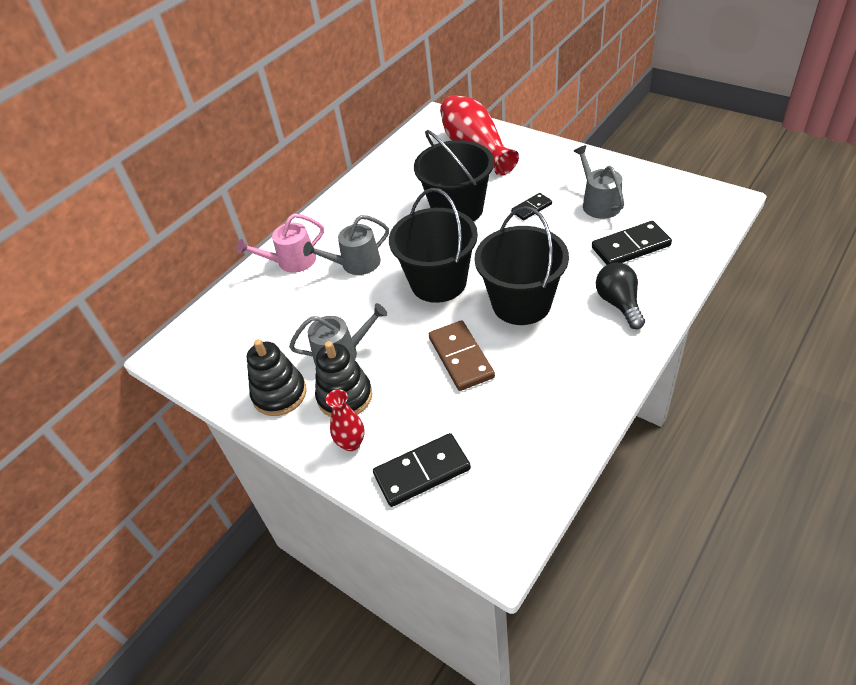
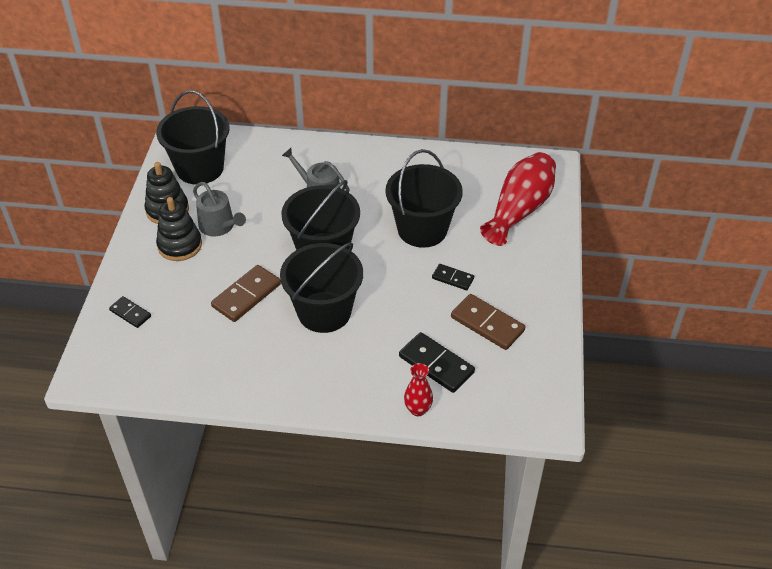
camera: 55 degrees right, 0 degrees up
pink watering can [237,214,324,273] -> none
red vase [326,389,365,451] -> red vase moved to [404,363,433,416]
black domino [373,433,471,507] -> black domino [109,296,151,328], size x0.59
grey watering can [574,145,624,219] -> brown domino [451,294,525,350]
black light bulb [596,263,645,329] -> none
none -> black bucket [156,90,229,184]

